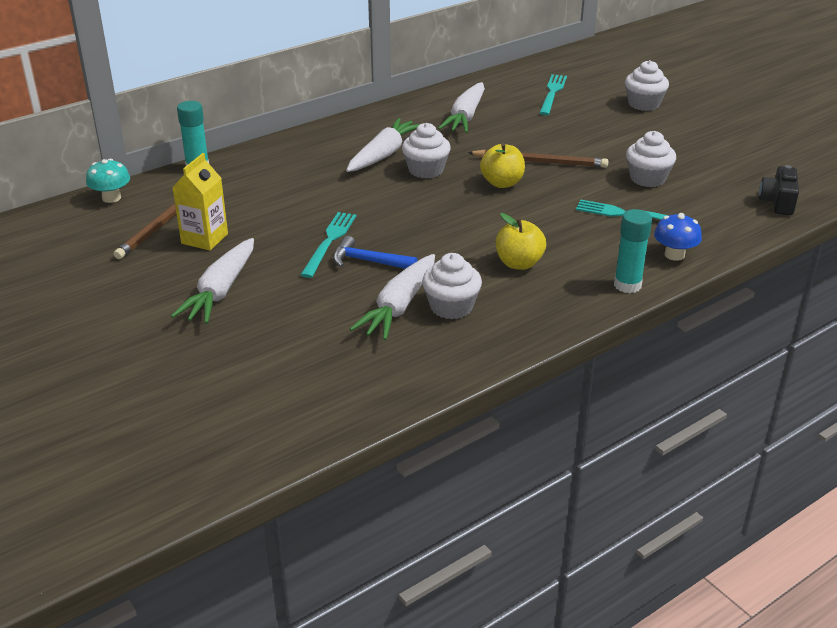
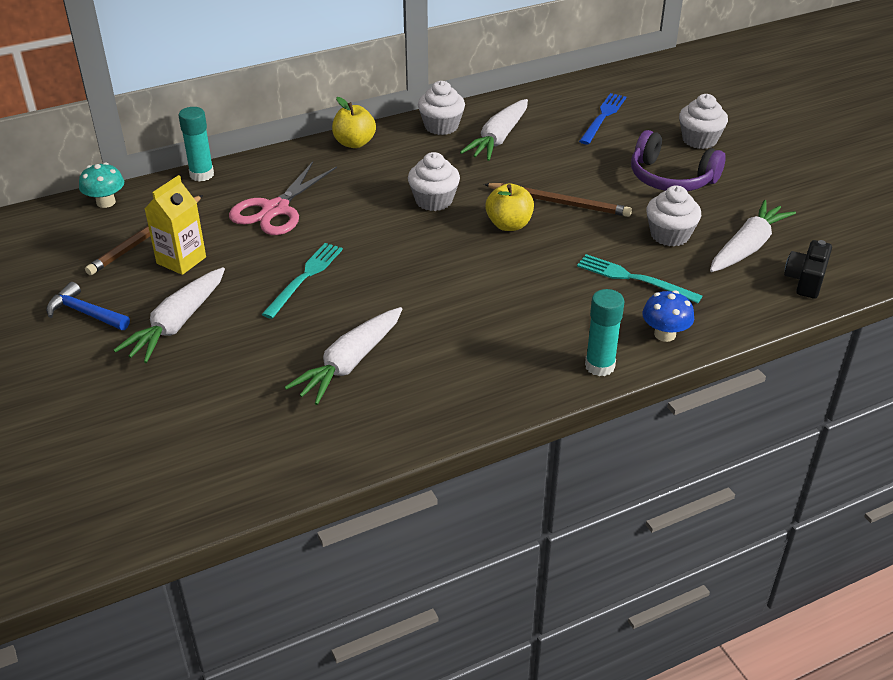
camera: 10 degrees right, 5 degrees up
blue hammer [333,236,418,269] -> blue hammer moved to [46,282,130,330]
white carrot [346,118,420,172] -> white carrot moved to [710,200,796,272]
white cupcake [422,253,482,319] -> white cupcake moved to [418,81,465,135]
yellow apple [496,213,546,270] -> yellow apple moved to [332,97,376,148]
turquoise fork [539,74,567,115] -> blue fork [579,93,626,145]
none -> pink scissors [229,162,337,235]
none -> purple headphones [631,130,726,191]

